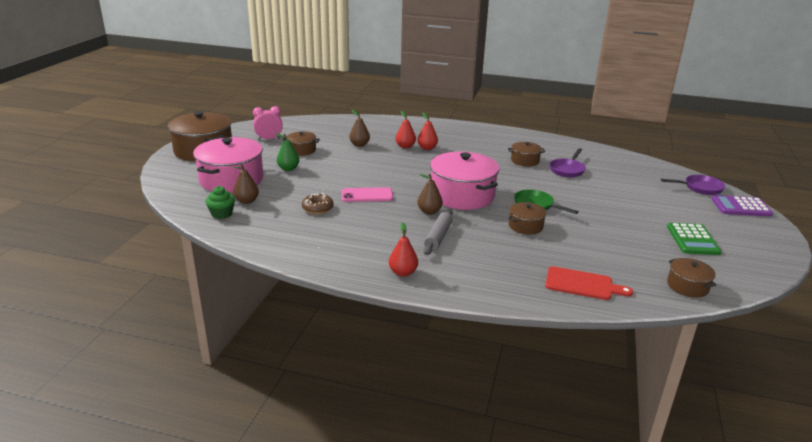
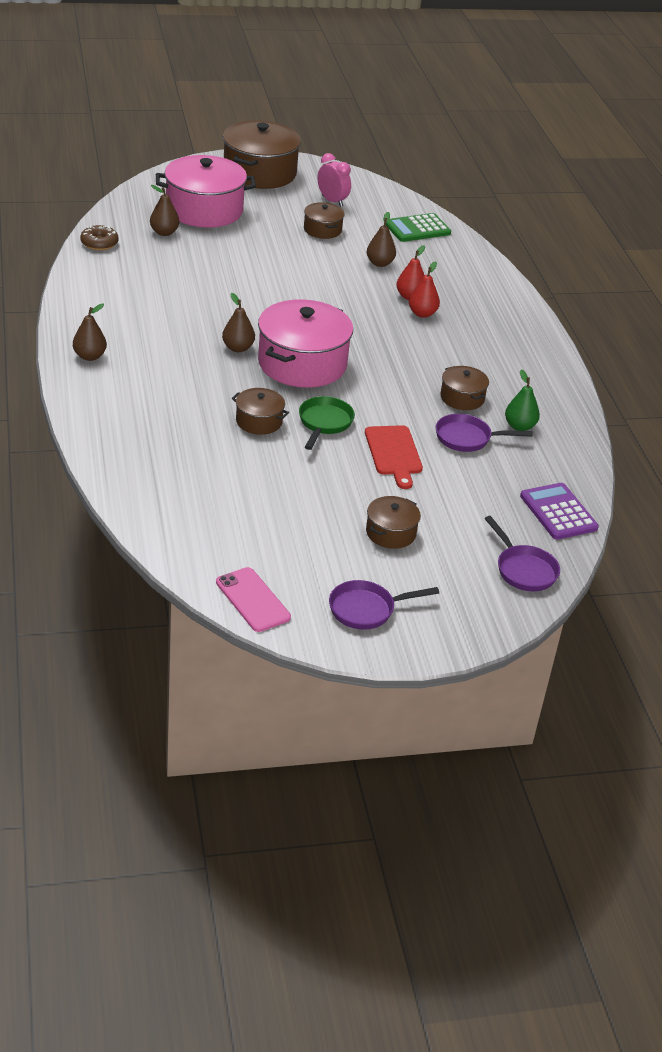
camera: 60 degrees right, 10 degrees up
green cupcake [205,186,235,219] -> none
green pear [275,133,299,171] -> green pear moved to [505,369,540,431]
brown donut [302,193,334,214] -> brown donut moved to [80,225,119,250]
pink phone [342,187,393,202] -> pink phone moved to [216,567,291,632]
red pear [389,223,418,277] -> brown pear [73,304,107,361]
grey rolling pin [424,209,453,255] -> none
red cutting board [545,266,633,300] -> red cutting board moved to [365,425,423,489]
green calculator [667,223,722,255] -> green calculator moved to [386,213,451,242]
brown pot [667,258,716,298] -> brown pot moved to [366,496,421,549]
purple calculator [712,195,773,217] -> purple calculator moved to [520,483,599,540]
none -> purple pan [329,580,439,630]

